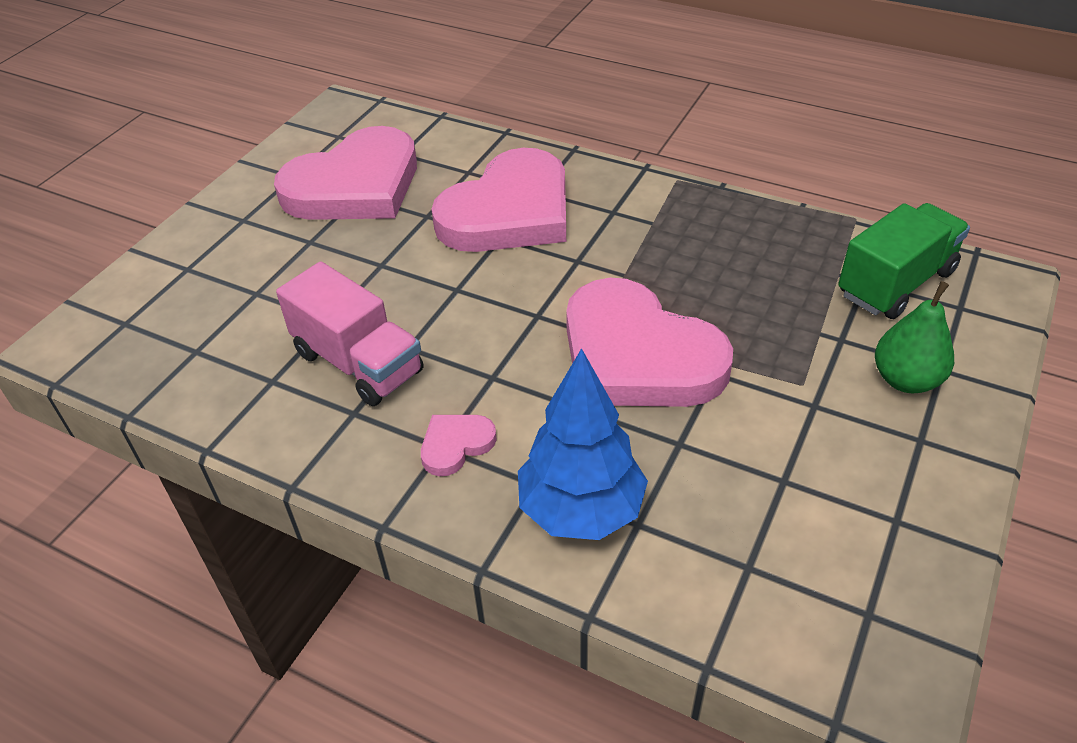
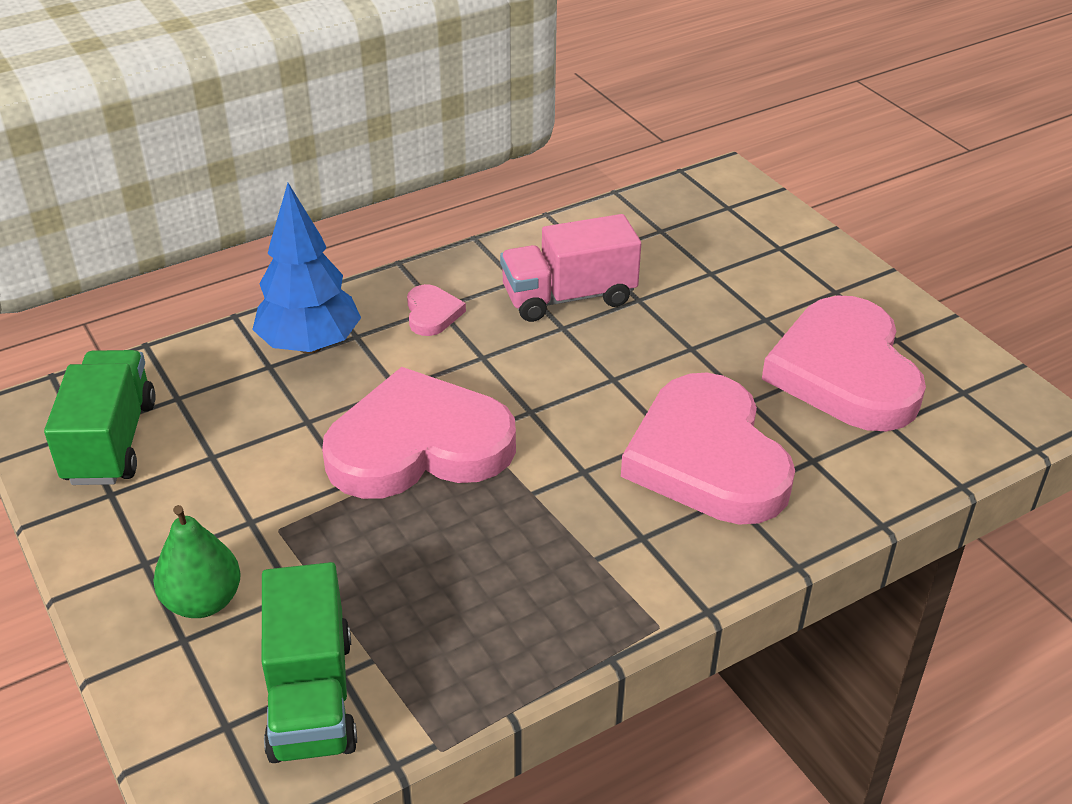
camera: 120 degrees right, 5 degrees down
none -> green truck [44,350,156,485]

